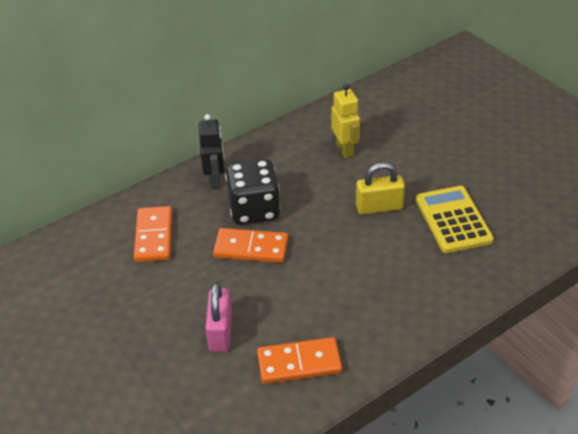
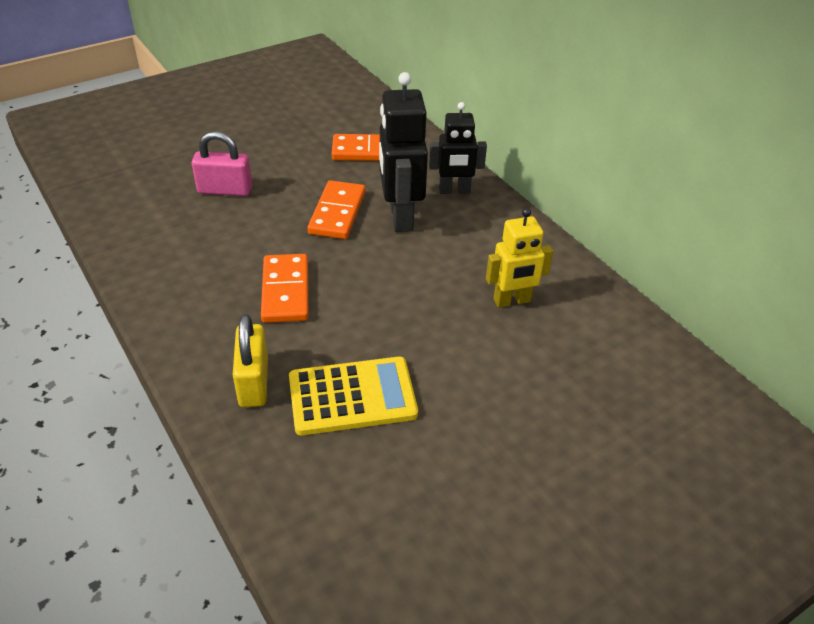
camera: 90 degrees right, 0 degrees up
black dice [225,159,280,225] -> black robot [379,72,428,232]
orange domino [257,337,342,384] -> orange domino moved to [261,254,309,323]
yellow padlock [356,163,405,215] -> yellow padlock moved to [233,314,268,407]

